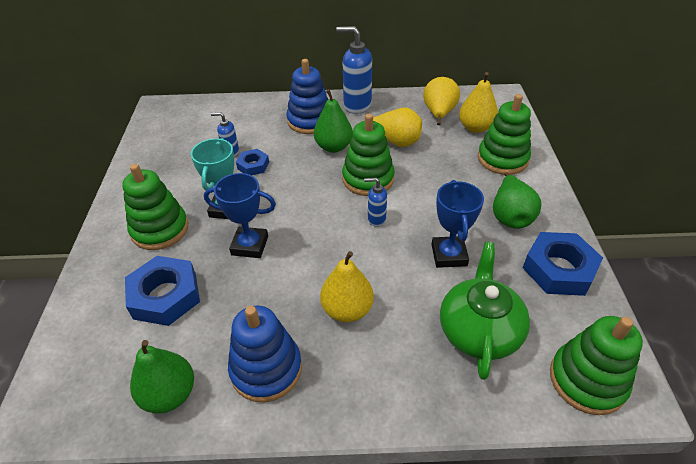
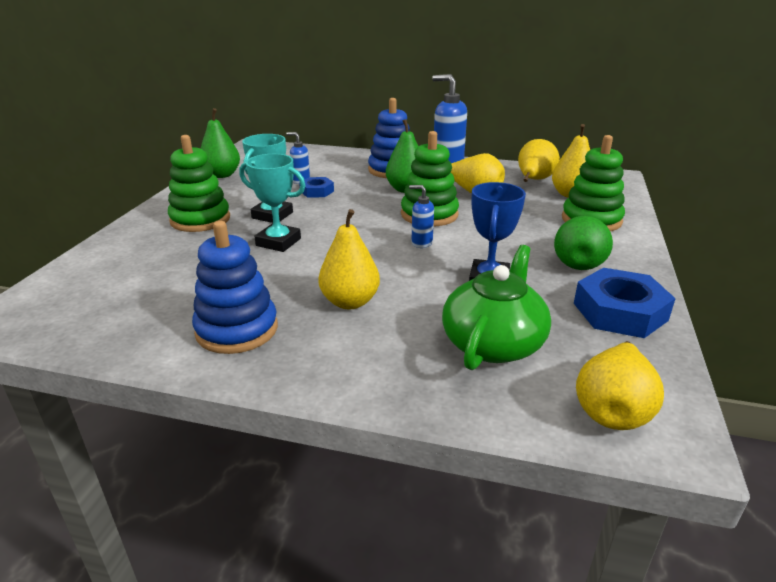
camera: 15 degrees right, 15 degrees down
blue nut [125,256,200,326] -> none
green pear [130,340,194,413] -> green pear moved to [201,108,240,178]
blue trophy [204,173,276,258] -> turquoise trophy [239,154,306,252]
green stacking toy [550,316,643,415] -> yellow pear [576,341,664,430]

